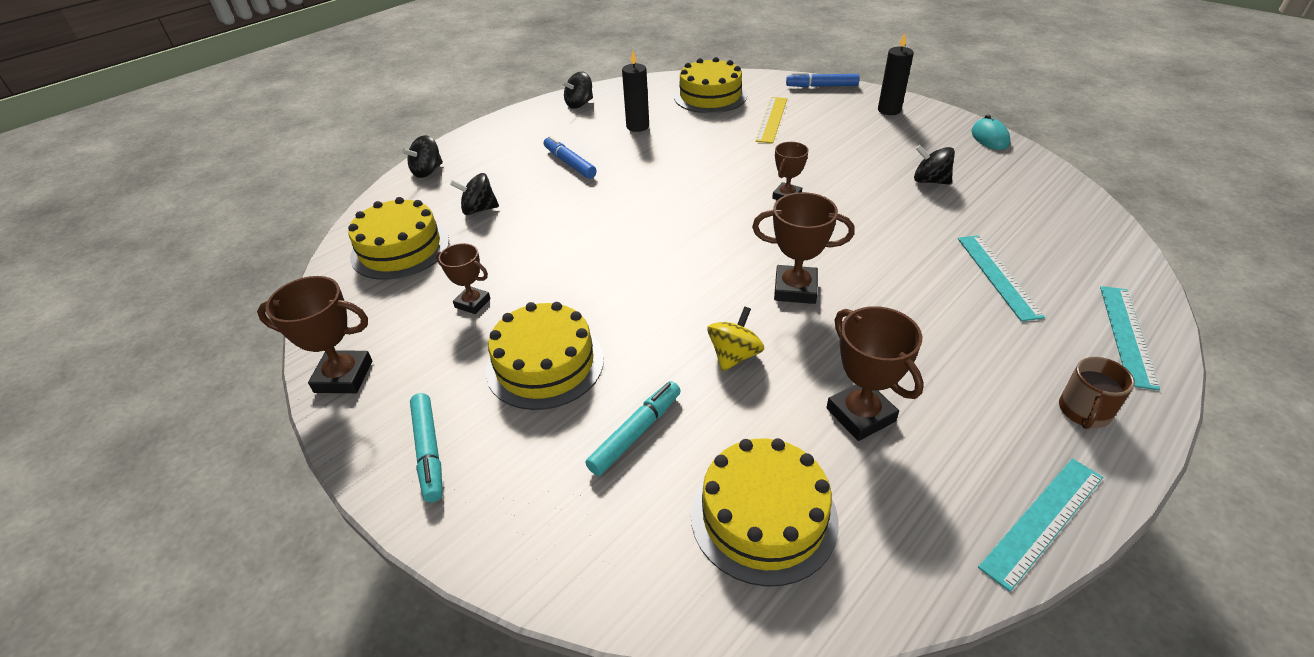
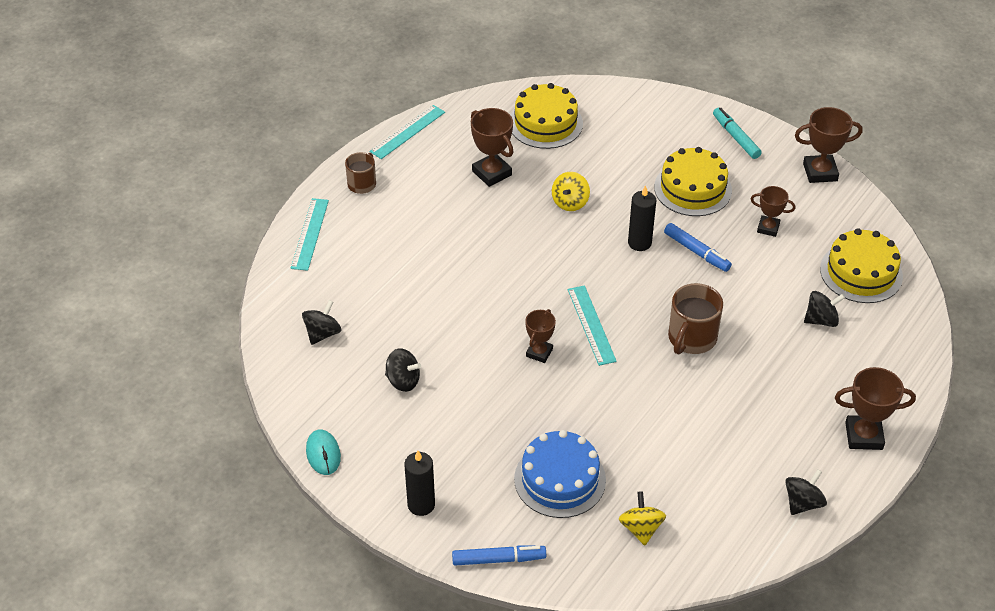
camera: 170 degrees right, 5 degrees up
black spinning top [402,135,443,178] -> black spinning top moved to [302,300,342,345]
blue marker [544,136,597,179] -> blue marker moved to [664,223,732,272]
turquoise marker [585,381,681,476] -> none
black candle [622,51,649,132] -> black candle moved to [628,185,656,251]
yellow cake [674,57,747,113] -> yellow spinning top [619,491,666,545]
brown trophy [752,192,855,304] -> brown trophy moved to [835,367,916,450]
yellow ruler [755,97,787,143] -> blue cake [514,430,606,518]
turquoise ruler [958,235,1045,321] -> turquoise ruler moved to [568,285,617,366]
none -> brown mug [668,283,723,354]

